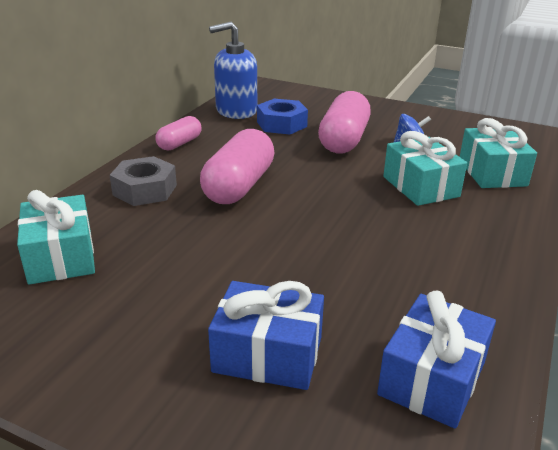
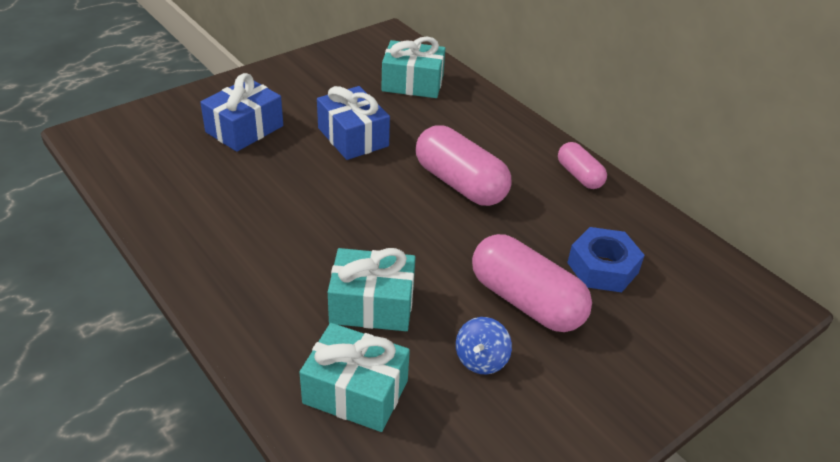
camera: 115 degrees right, 10 degrees up
grey nut [110,156,177,206] -> none
blue soap dispenser [209,22,257,119] -> none
blue gift [377,290,496,429] -> blue gift moved to [317,86,390,160]

